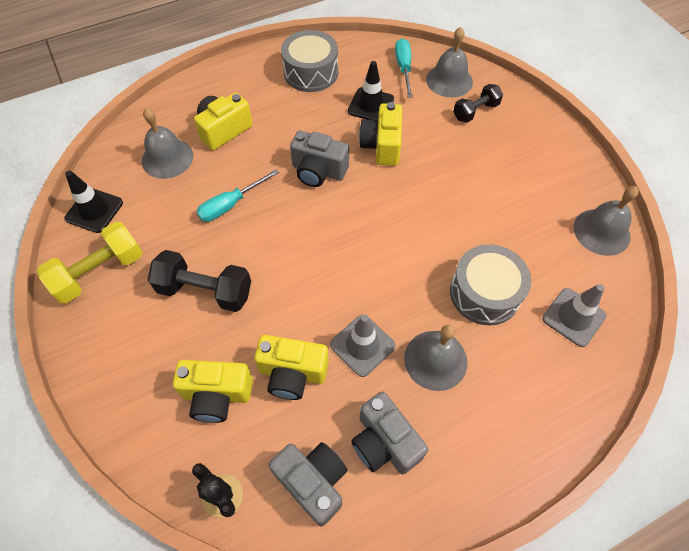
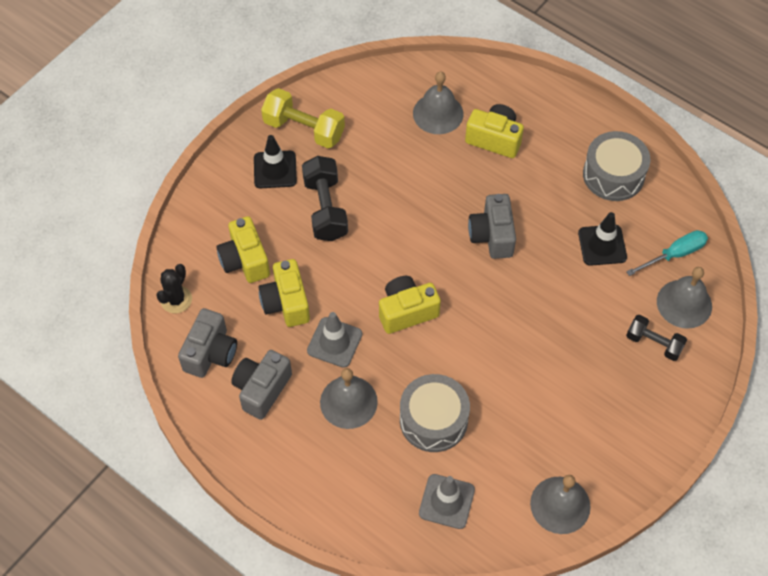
camera: 65 degrees right, 0 degrees up
black traffic cone [65,171,123,233] -> black traffic cone moved to [254,135,297,188]
turquoise screwdriver [196,169,279,222] -> none
yellow camera [359,102,402,166] -> yellow camera moved to [379,276,441,334]

